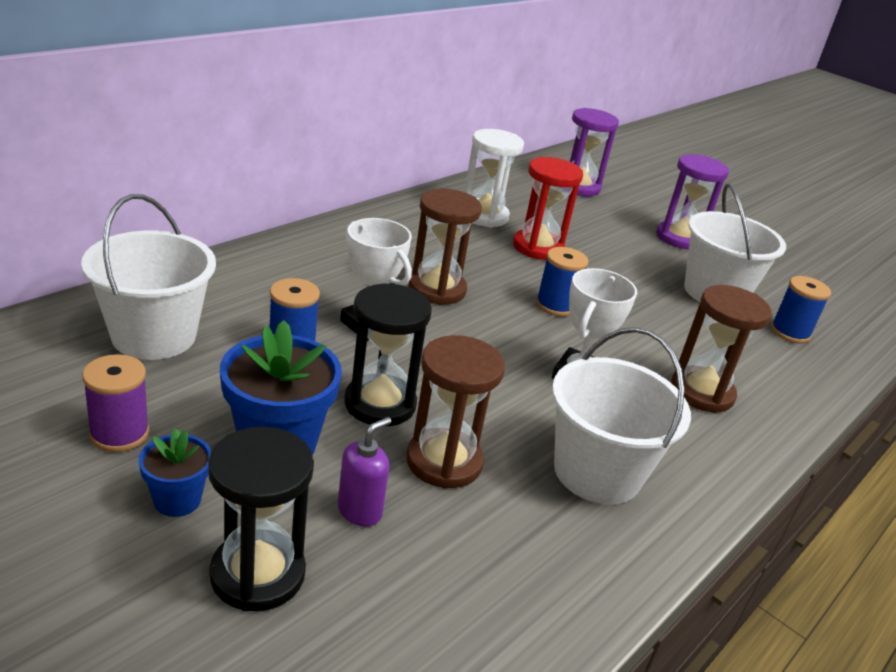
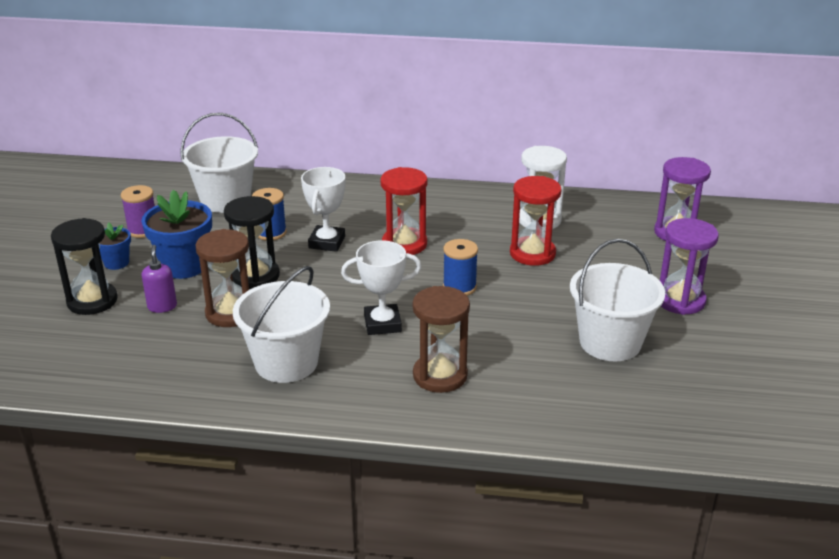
camera: 60 degrees right, 0 degrees up
purple soap dispenser [338,417,391,526] -> purple soap dispenser turned 105 degrees counterclockwise [142,245,177,313]
brown hourglass [409,189,482,305] -> red hourglass [380,167,428,255]
blue spool [771,276,831,344] -> none

